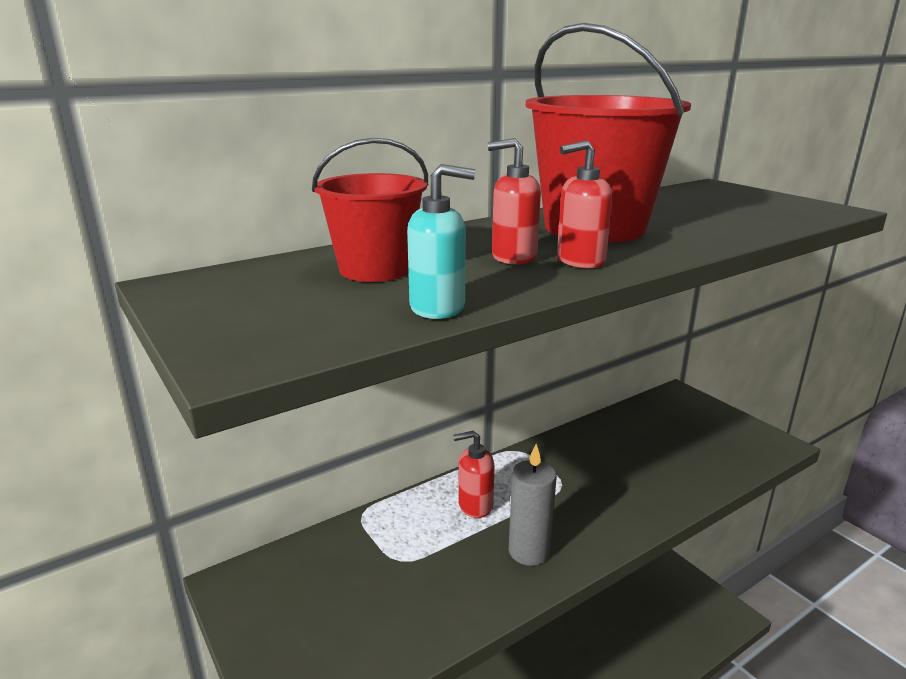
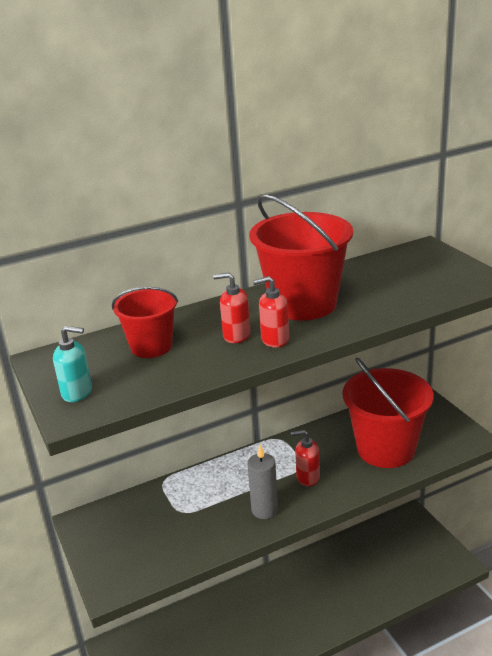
camera: 10 degrees right, 5 degrees up
turquoise soap dispenser [407,164,475,319] -> turquoise soap dispenser moved to [53,326,92,402]
red soap dispenser [453,431,495,518] -> red soap dispenser moved to [291,430,320,486]
none -> red bucket [342,358,434,468]

